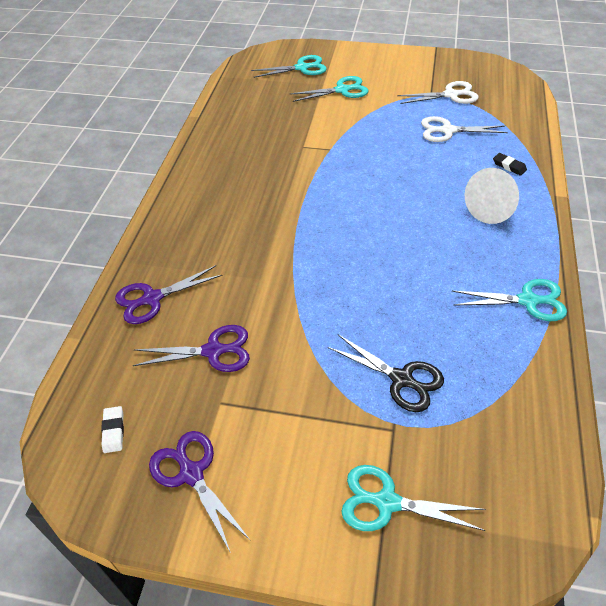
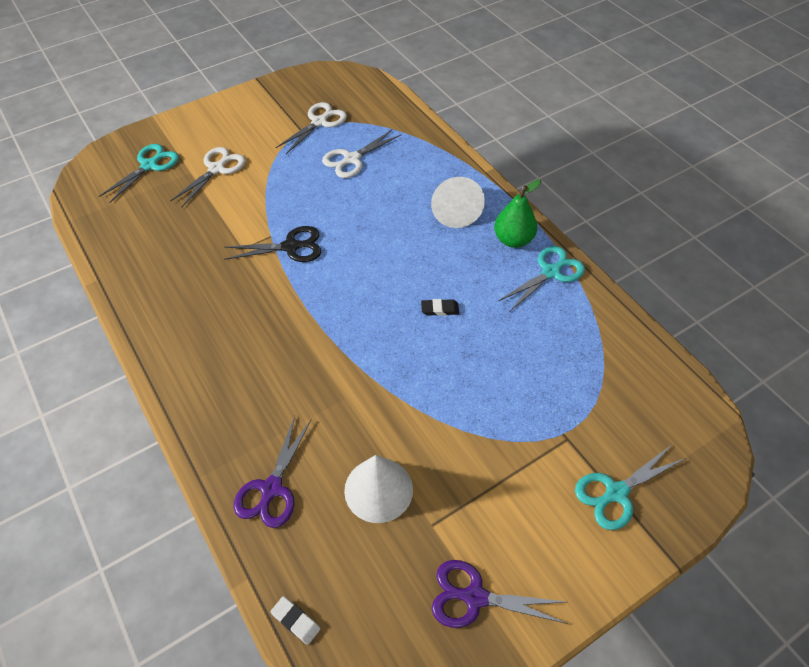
camera: 45 degrees left, 5 degrees up
white eraser [101,406,124,453] -> white eraser moved to [270,596,320,645]
purple scissors [133,325,250,372] -> white cone [344,455,413,523]
turquoise scissors [290,76,369,102] -> white scissors [170,147,245,207]
black scissors [327,334,444,412] -> black scissors moved to [224,226,321,262]
black eraser [493,153,527,176] -> black eraser moved to [421,299,459,316]
none -> green pear [494,179,541,248]

